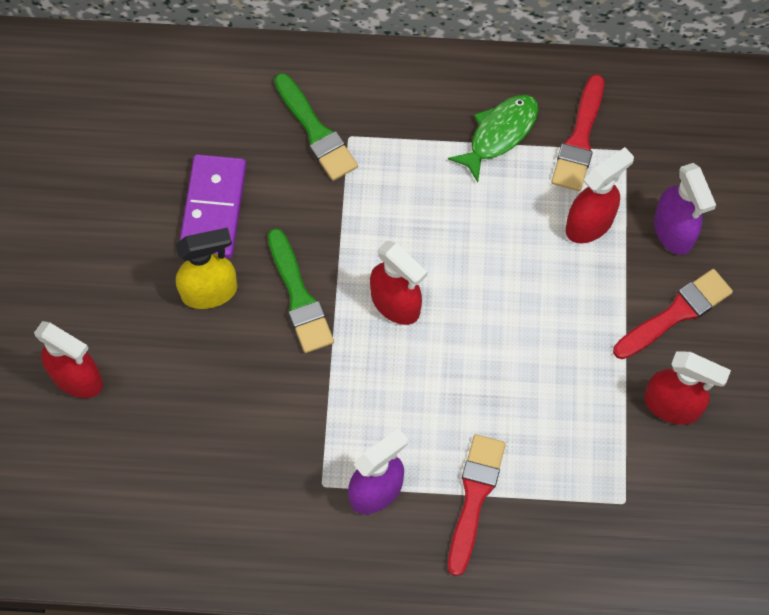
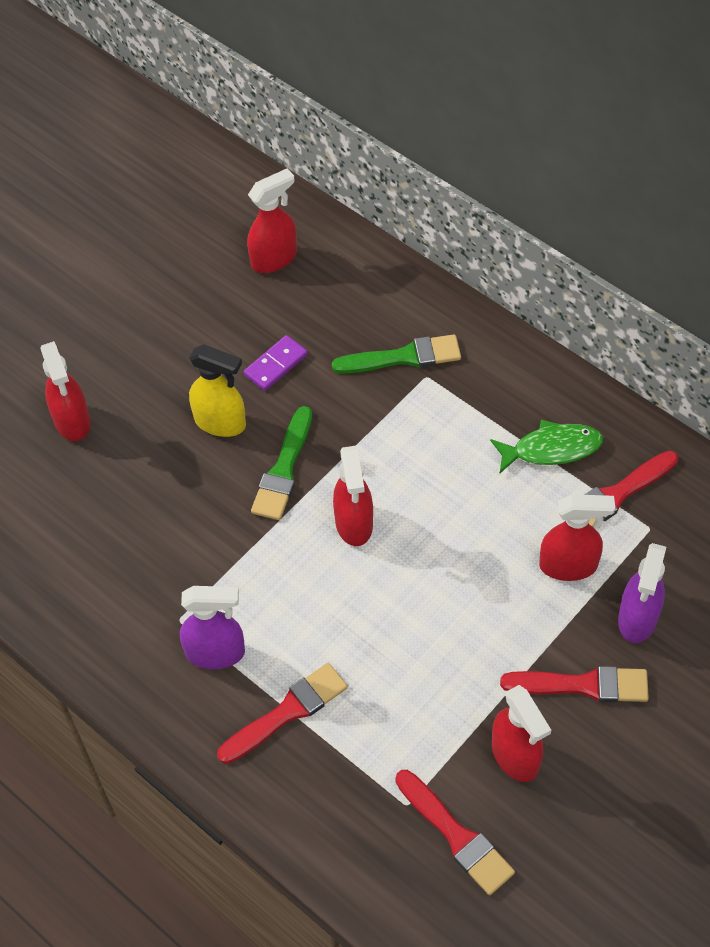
camera: 40 degrees right, 10 degrees down
purple domino [180,154,247,259] -> purple domino [244,335,308,391], size x0.60
green brush [274,73,358,181] -> green brush turned 105 degrees counterclockwise [332,334,461,374]
none -> red spray bottle [247,169,297,273]
none -> red brush [395,770,515,895]

